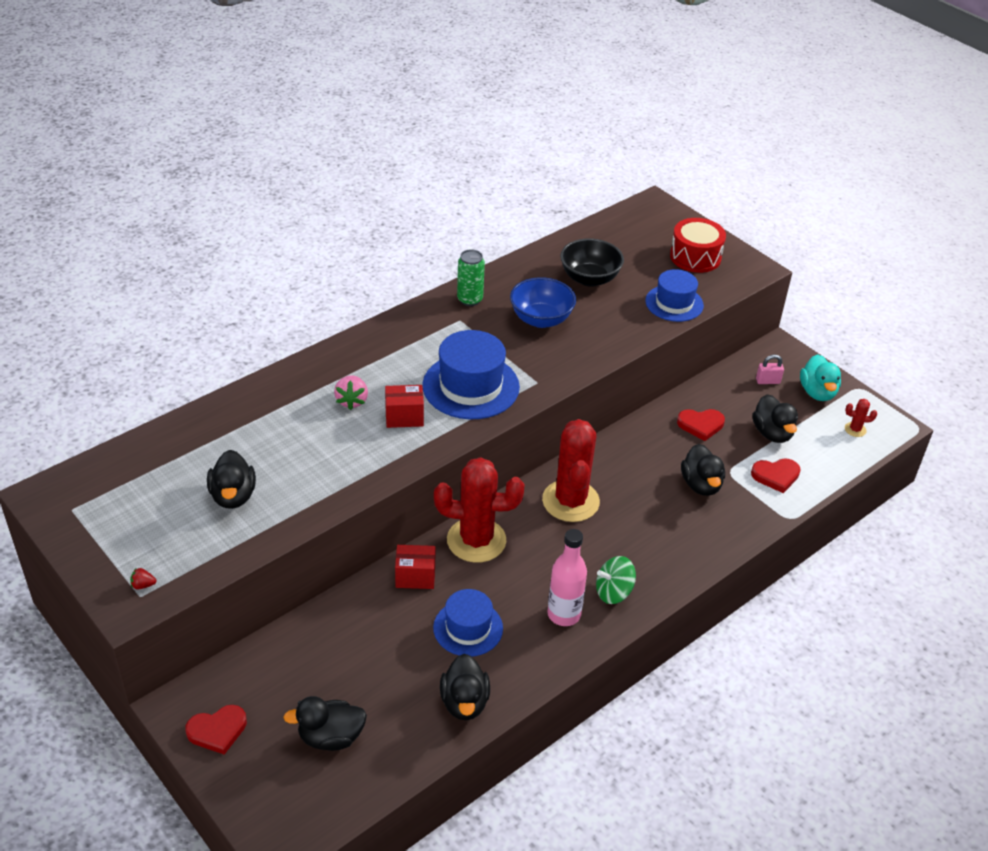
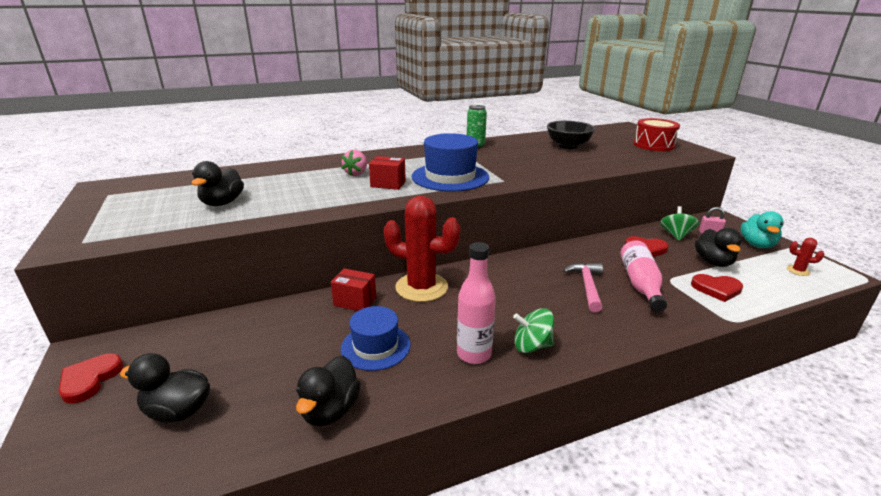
camera: 20 degrees right, 15 degrees down
red strawberry [130,568,156,590] -> none
red heart [185,705,247,755] -> red heart turned 105 degrees clockwise [59,354,124,404]
blue bowl [510,277,576,328] -> none
red cactus [542,419,600,522] -> none
blue hat [645,269,704,322] -> none
black duck [681,444,725,496] -> pink bottle [620,240,667,312]
none -> pink hammer [563,263,603,313]
none -> green spinning top [660,206,699,241]

